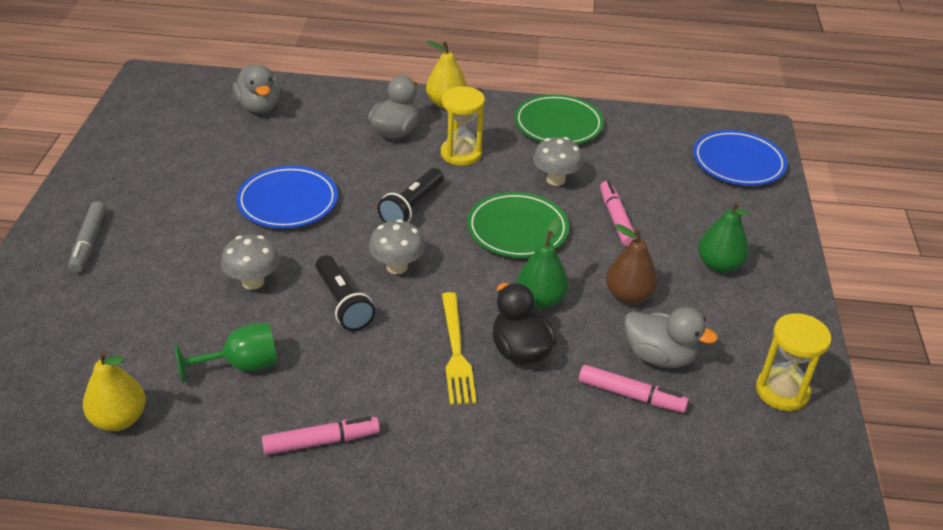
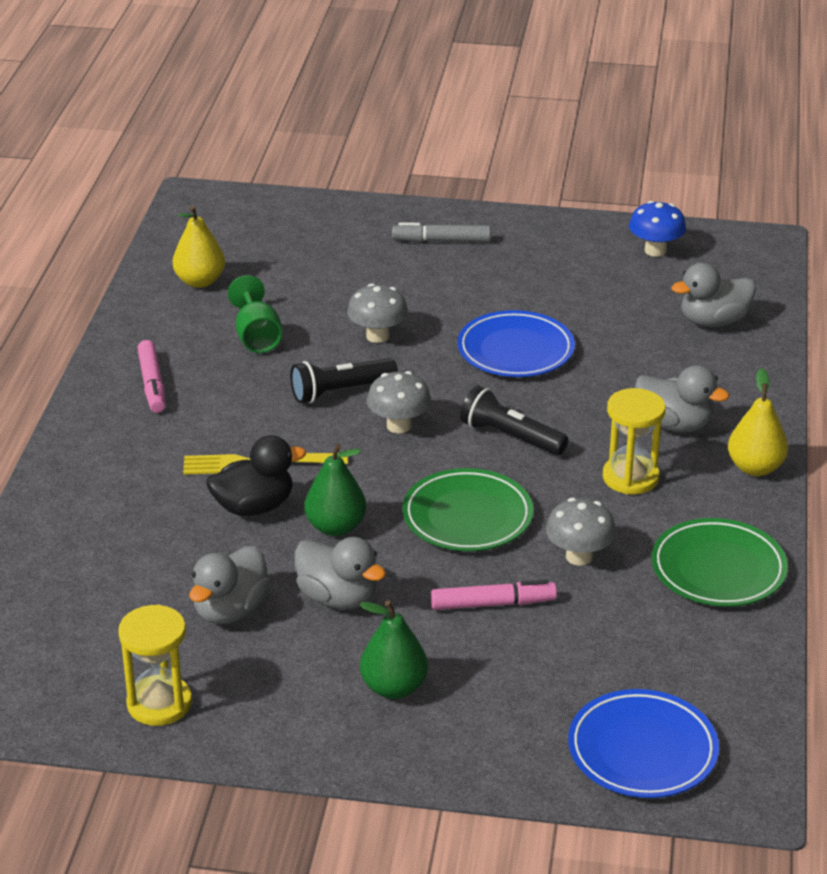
camera: 95 degrees right, 5 degrees down
pink marker [579,365,689,413] -> none
brown pear [606,224,658,304] -> grey duck [294,537,386,609]
none -> blue mushroom [629,201,686,257]

